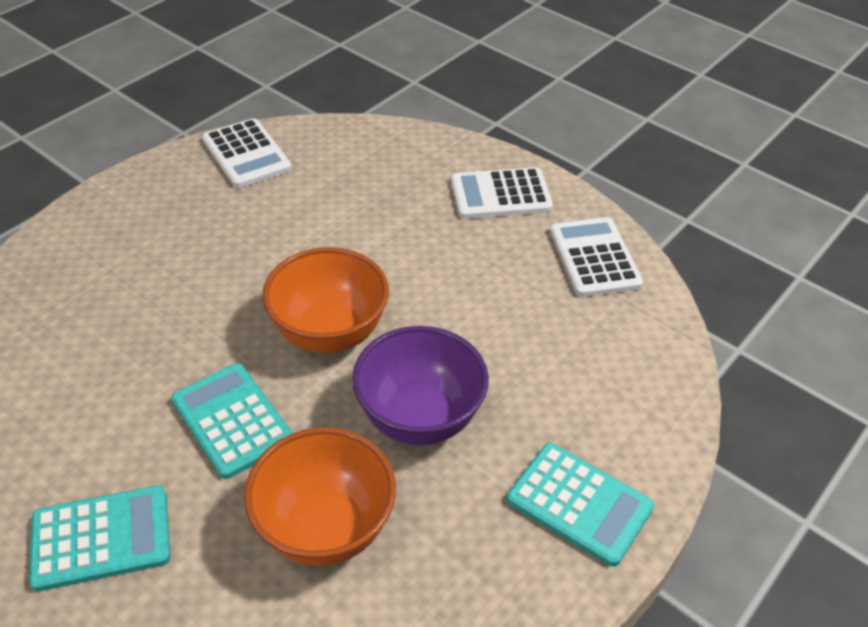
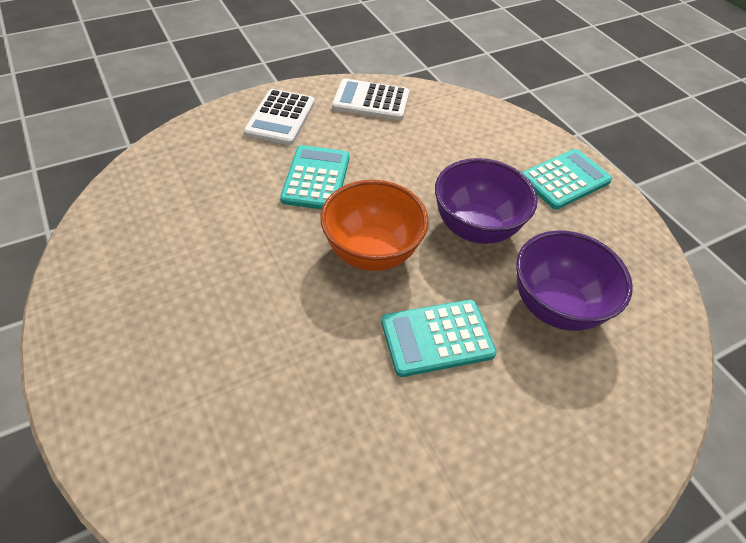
camera: 70 degrees left, 5 degrees up
turquoise calculator [29,486,171,591] -> turquoise calculator moved to [280,145,350,209]
white calculator [202,118,292,188] -> none
orange bowl [244,427,396,566] -> purple bowl [516,231,633,331]

